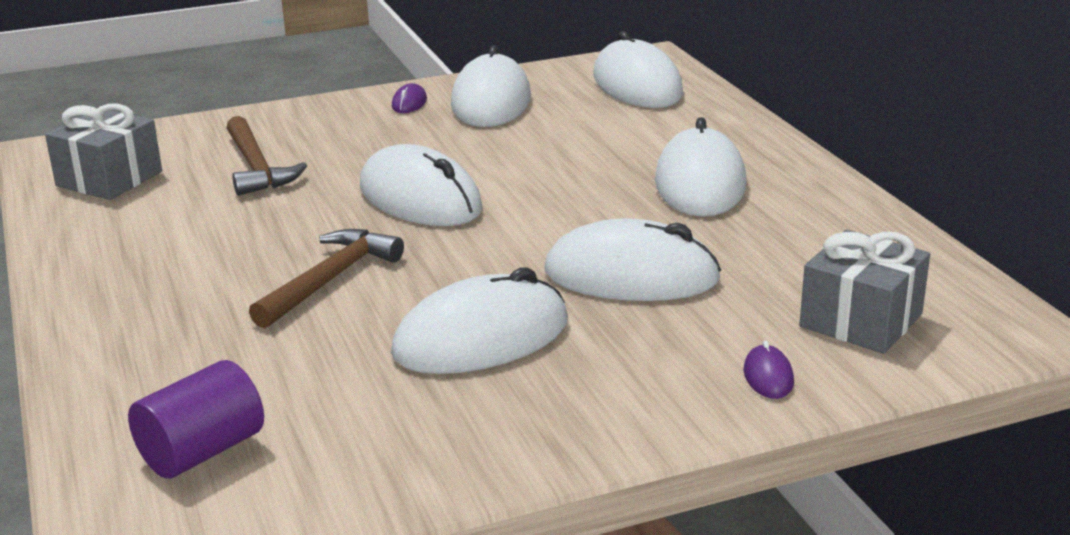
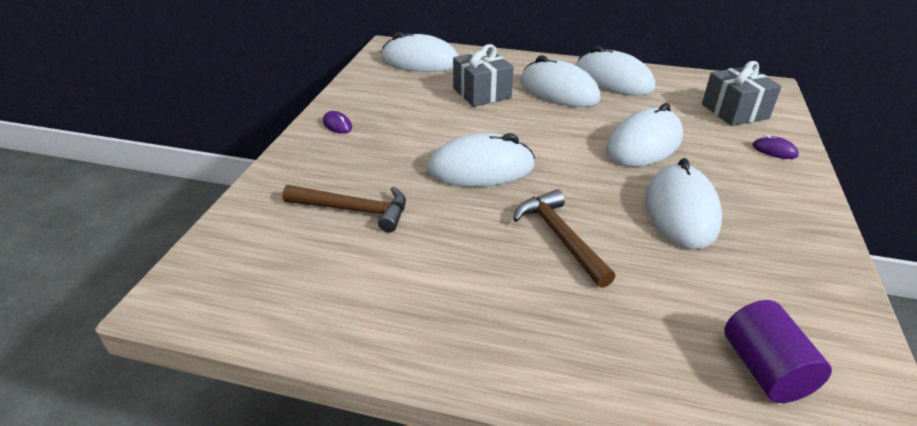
camera: 55 degrees left, 10 degrees up
grey gift [45,103,162,200] -> grey gift moved to [453,44,514,107]
white mouse [451,45,531,127] -> white mouse moved to [576,46,655,95]

